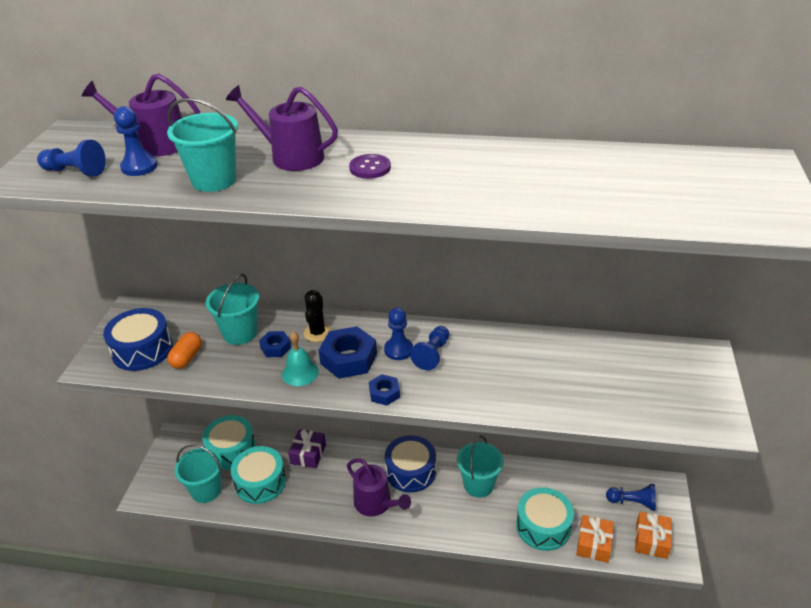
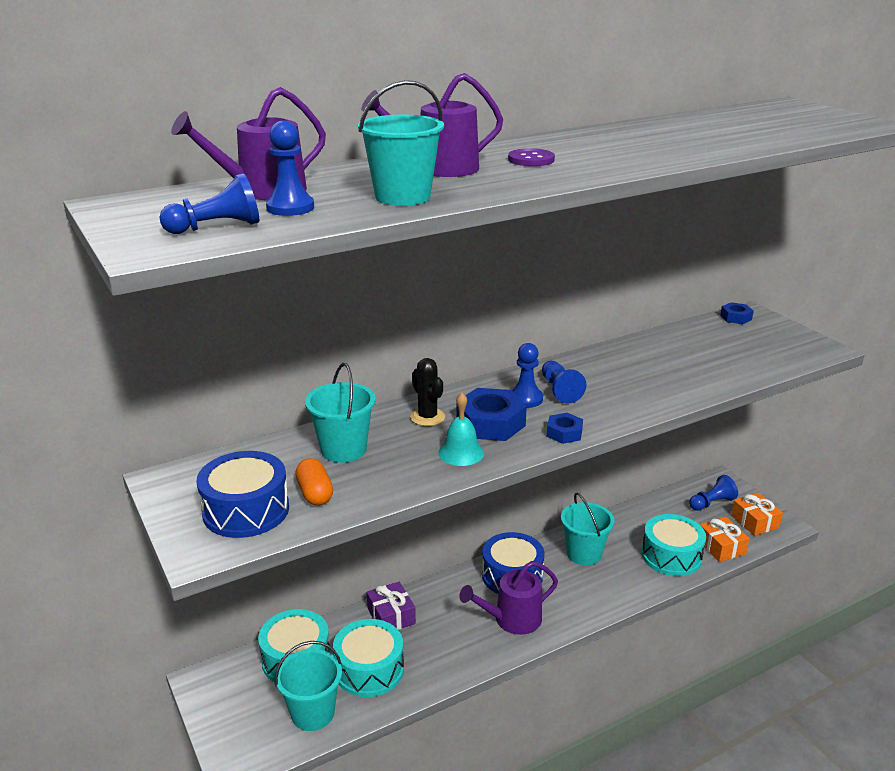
camera: 40 degrees left, 10 degrees down
blue nut [259,331,291,357] -> blue nut moved to [720,302,754,324]
purple watering can [347,458,411,516] -> purple watering can turned 150 degrees clockwise [459,561,558,635]

